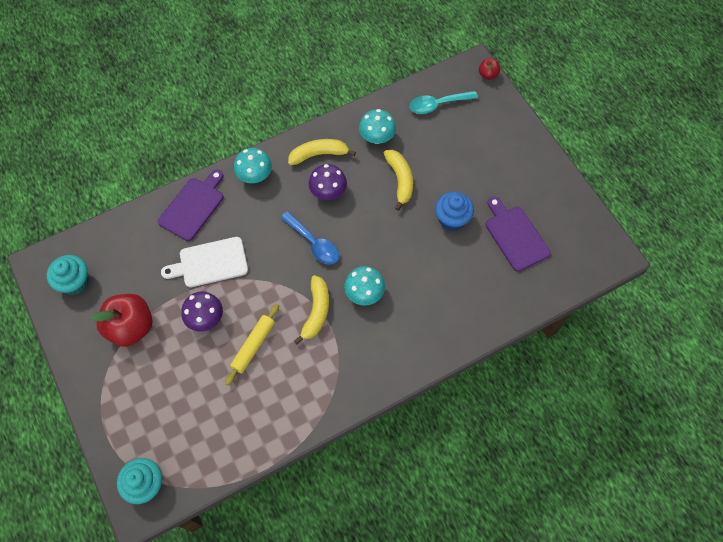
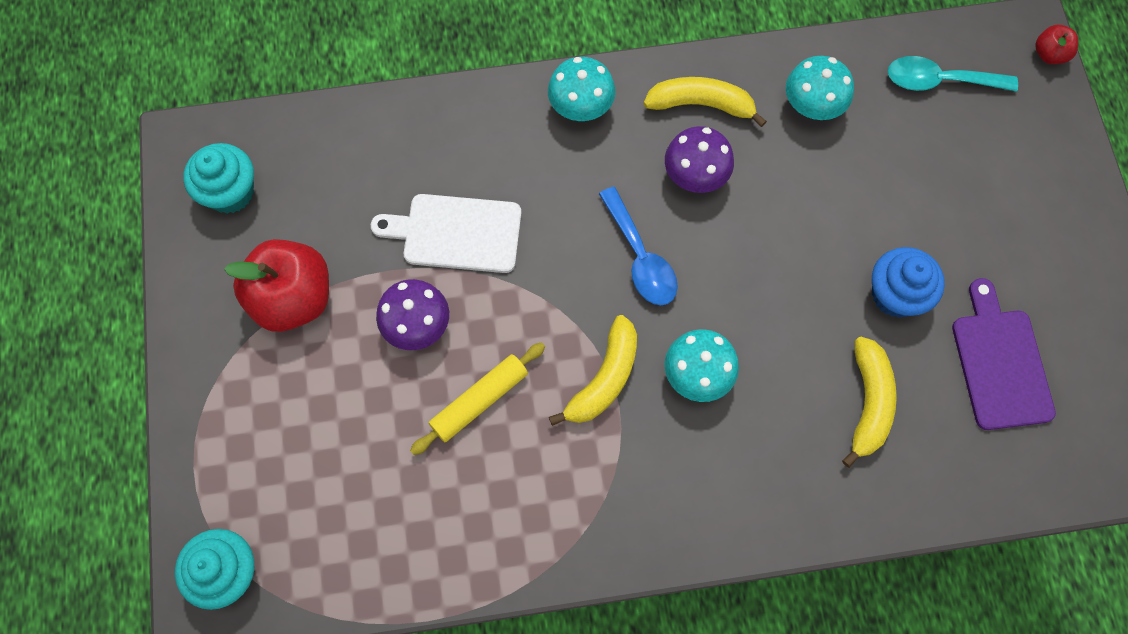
camera: 20 degrees right, 5 degrees up
purple cutting board [158,170,224,241] -> none
yellow banana [384,150,413,211] -> yellow banana moved to [842,336,897,468]

